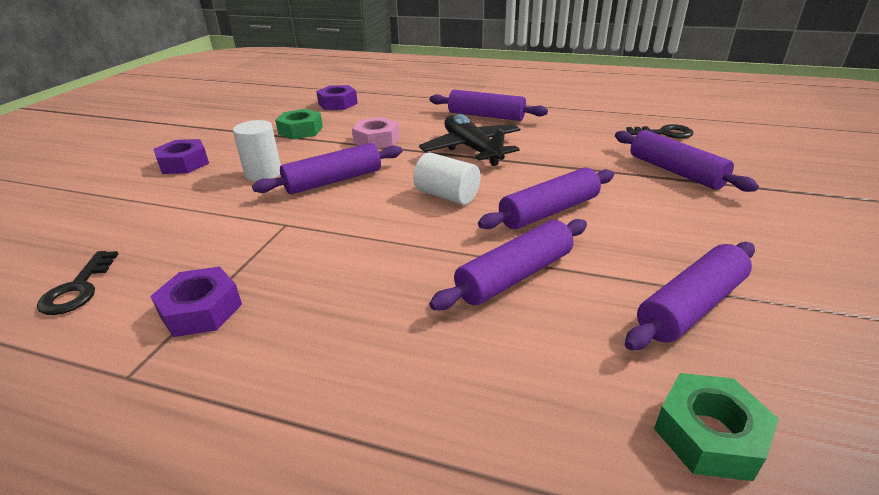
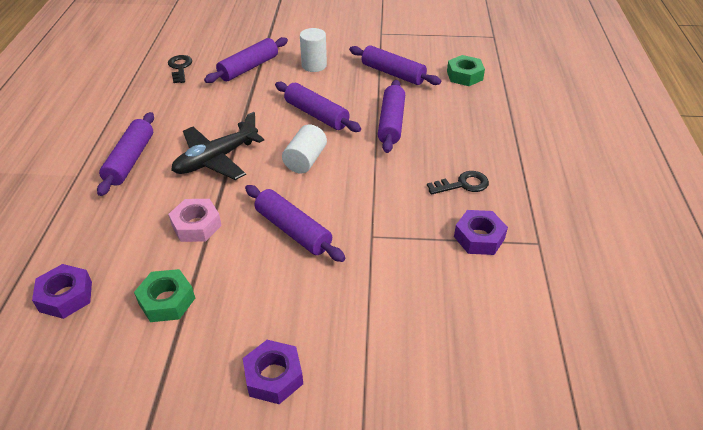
camera: 105 degrees left, 10 degrees up
black key [37,251,118,315] -> black key moved to [427,171,489,195]
white cylinder [233,120,281,181] -> white cylinder moved to [300,28,327,72]
purple rolling pin [429,219,587,310] -> purple rolling pin turned 60 degrees clockwise [378,80,405,153]

